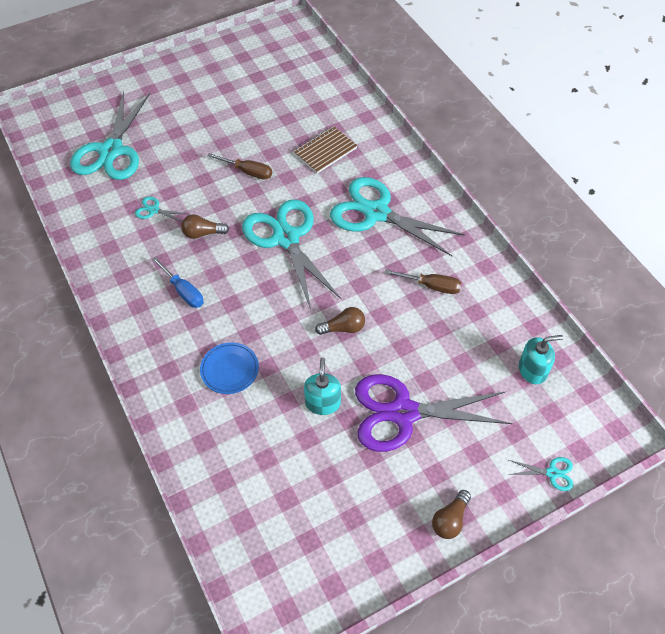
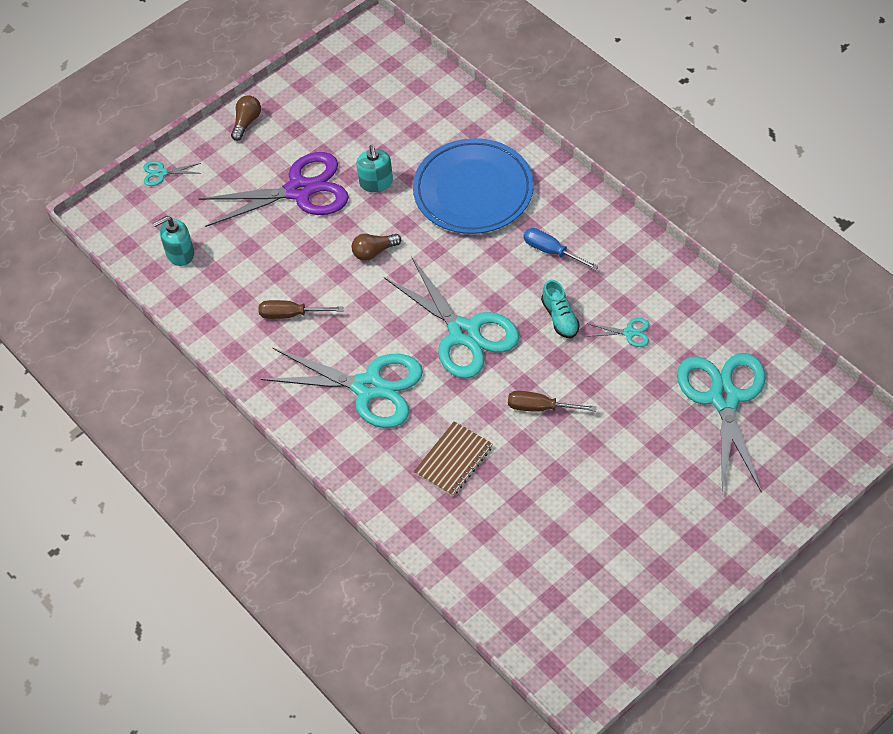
camera: 170 degrees right, 0 degrees up
brown light bulb [181,214,229,239] -> turquoise shoe [541,280,580,338]
blue plate [200,342,259,394] -> blue plate [413,138,534,234], size x2.10

